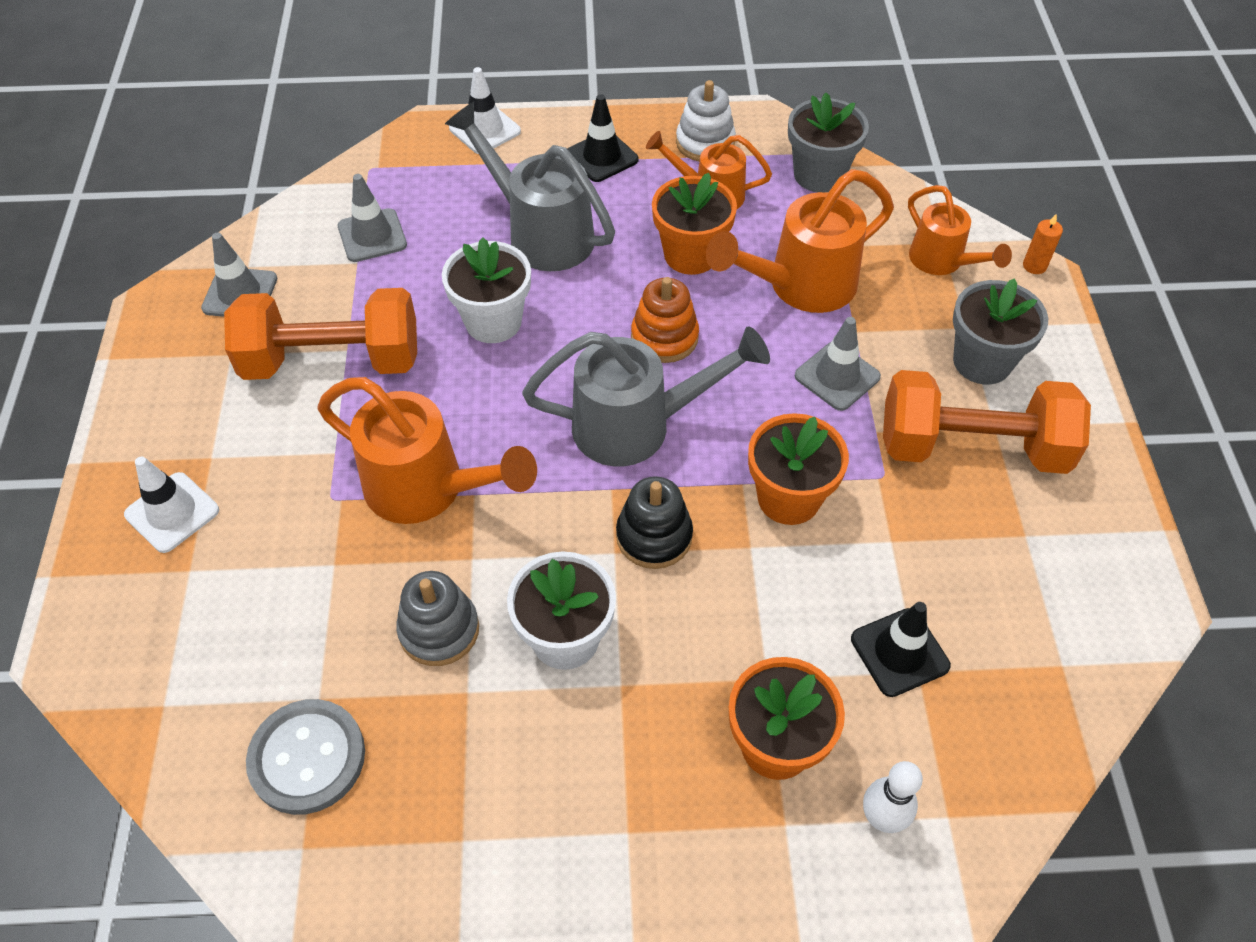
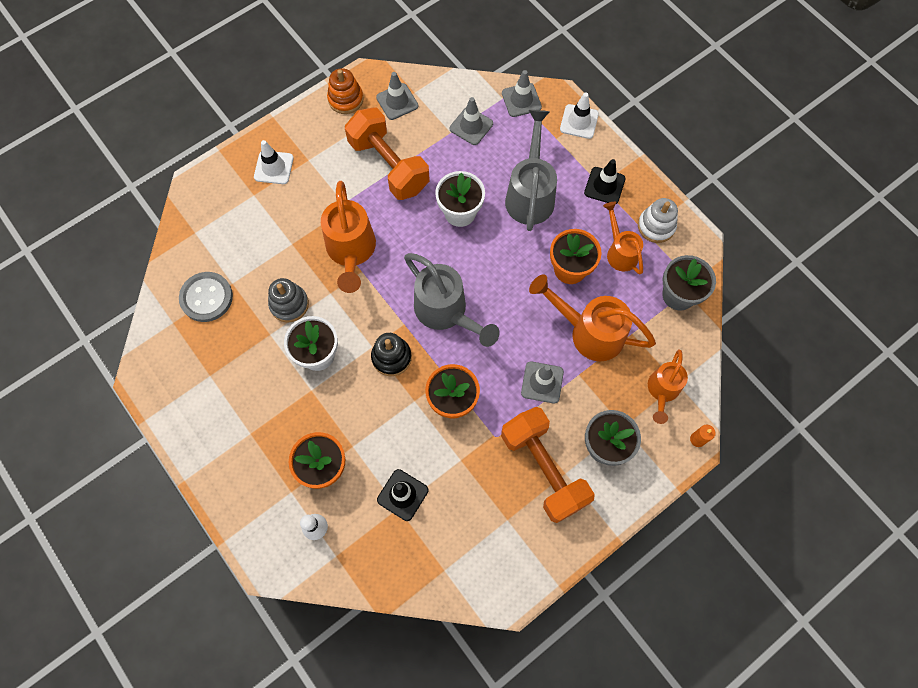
camera: 55 degrees right, 15 degrees up
orange stacking toy [631,277,699,363] -> orange stacking toy moved to [327,68,364,114]
none -> grey traffic cone [502,70,542,117]

